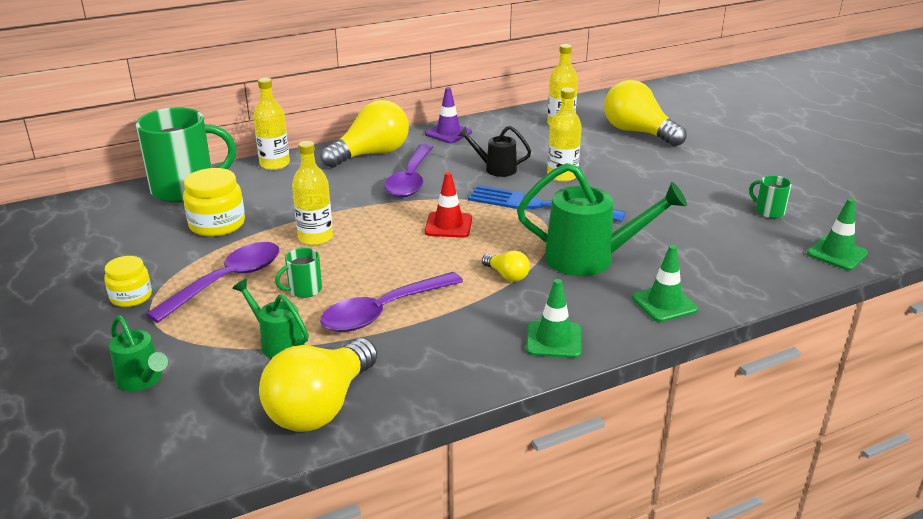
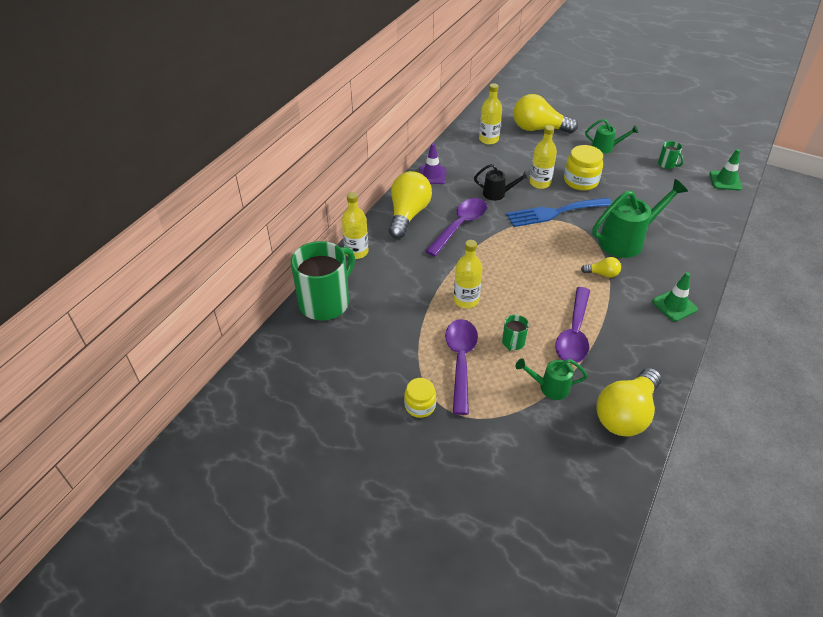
camera: 35 degrees left, 15 degrees up
green watering can [109,315,168,391] -> green watering can moved to [585,119,638,154]
yellow jar [183,168,245,237] -> yellow jar moved to [564,145,603,191]
yellow light bulb [259,338,377,432] -> yellow light bulb turned 45 degrees clockwise [596,368,662,437]
purple spoon [384,144,433,197] -> purple spoon turned 120 degrees counterclockwise [425,198,487,256]
red traffic cone [425,172,472,238] -> none
black watering can [458,126,531,177] -> black watering can turned 150 degrees counterclockwise [474,164,530,201]
green traffic cone [632,245,698,322] -> none
green mug [749,175,792,218] -> green mug turned 135 degrees counterclockwise [658,141,684,169]

